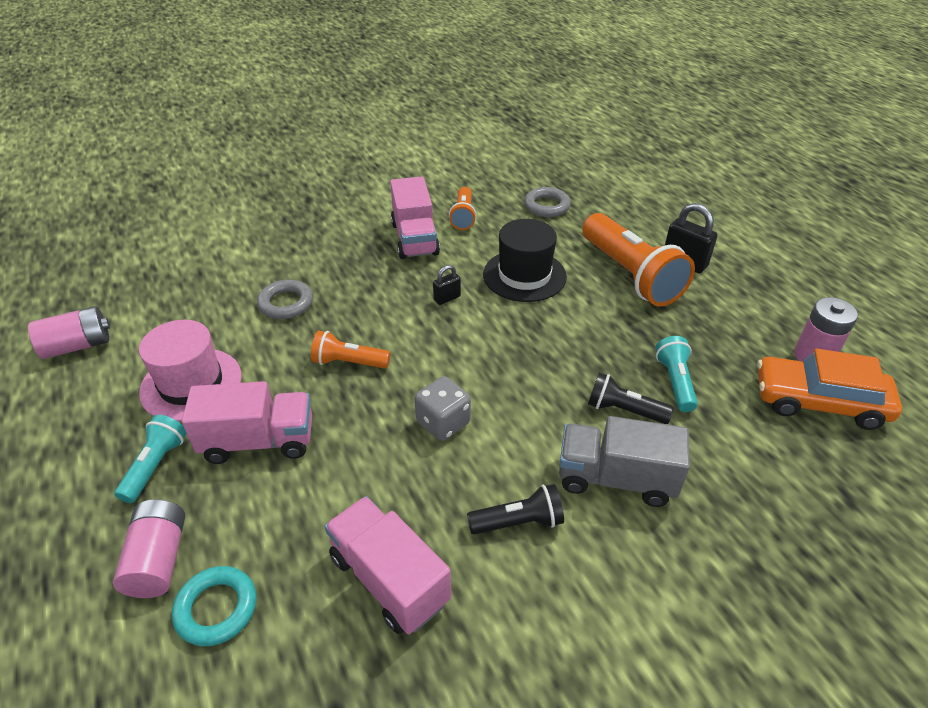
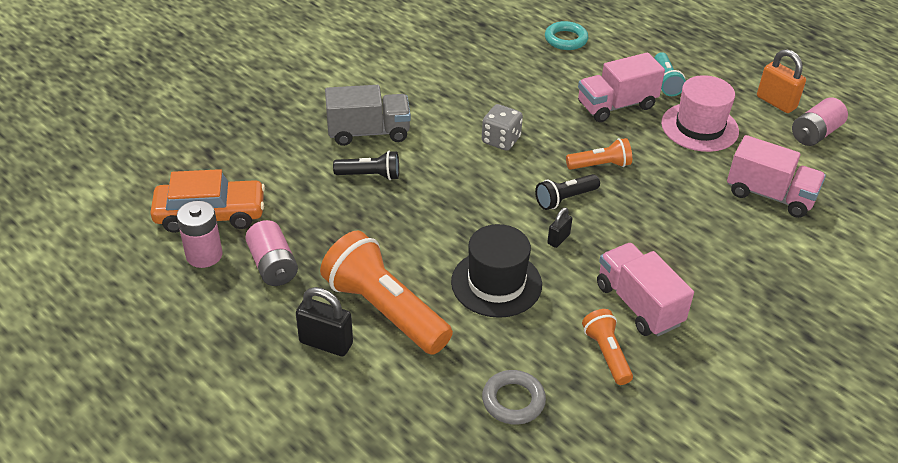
camera: 160 degrees right, 0 degrees up
pink battery [113,499,185,598] -> pink battery moved to [245,220,298,286]
grey ring [257,280,313,319] -> none
pink truck [324,496,451,634] -> pink truck moved to [727,135,826,218]
black flashlight [467,484,564,534] -> black flashlight moved to [535,174,600,210]
turquoise flashlight [655,336,698,412] -> none
none -> orange padlock [757,49,806,113]

